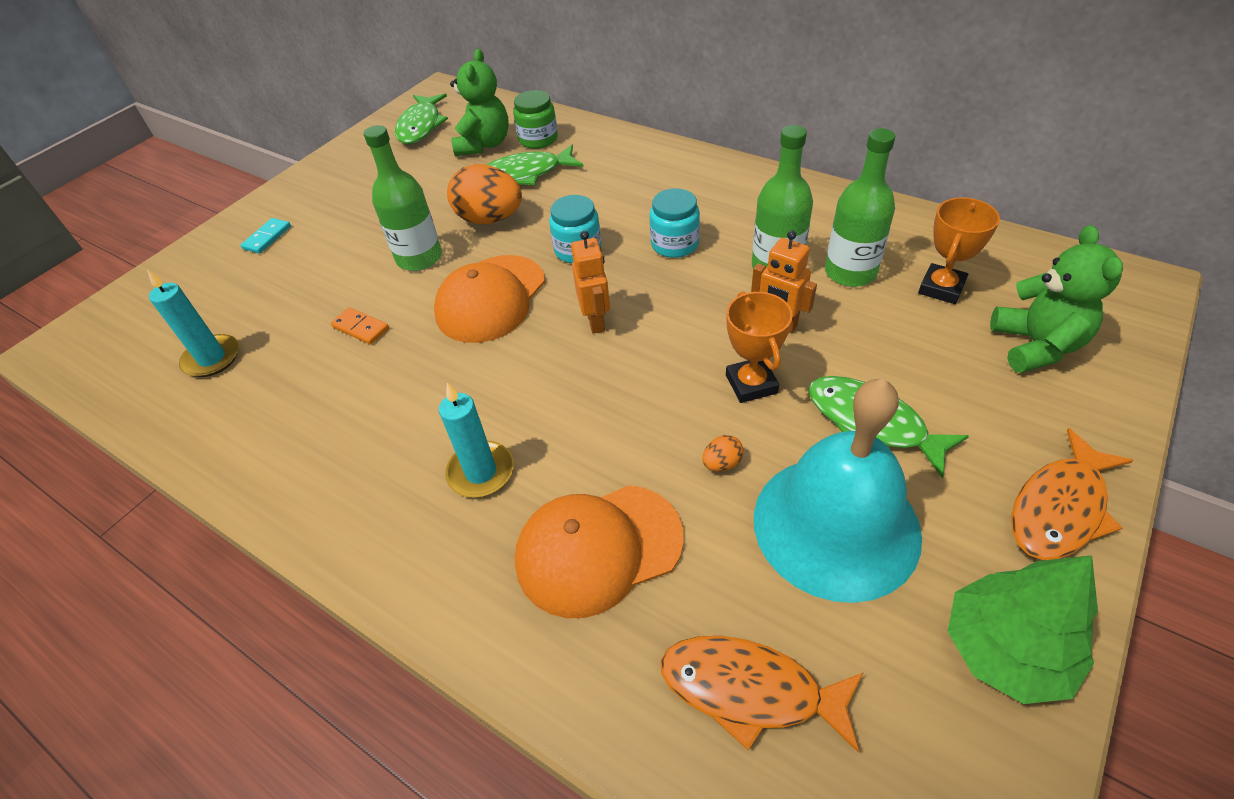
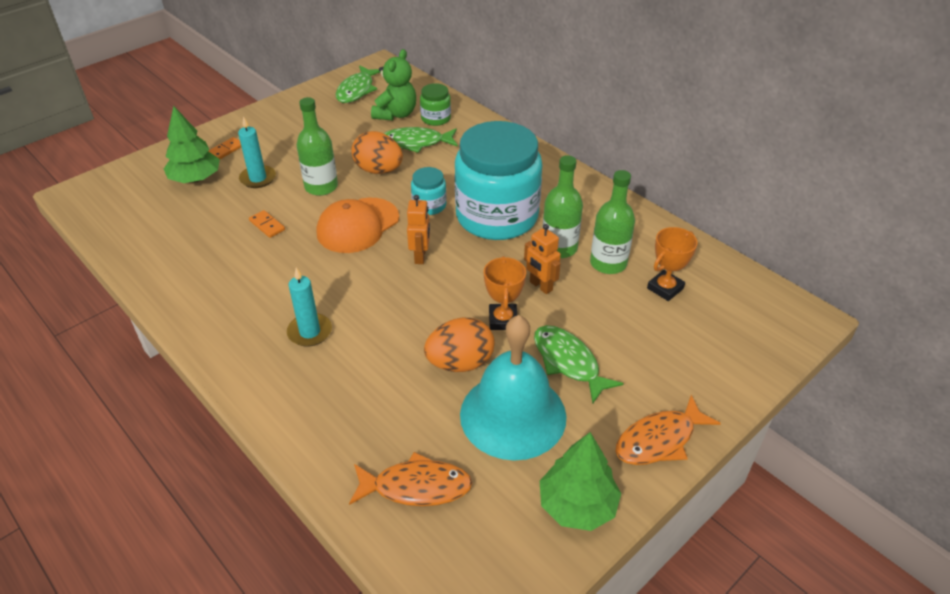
camera: 10 degrees right, 5 degrees down
turquoise candle [147,270,239,377] -> turquoise candle moved to [238,116,276,188]
turquoise domino [241,218,291,254] -> orange domino [208,137,241,159]
orange cap [515,485,684,618] -> none
turquoise jar [650,188,700,258] -> turquoise jar [455,121,542,240], size x2.38
orange fish [660,636,864,753] -> orange fish turned 150 degrees clockwise [349,452,472,506]
orange egg [702,435,743,472] -> orange egg [424,317,495,372], size x2.37
green teddy bear [990,225,1123,373] -> none
none -> green tree [164,106,220,183]

